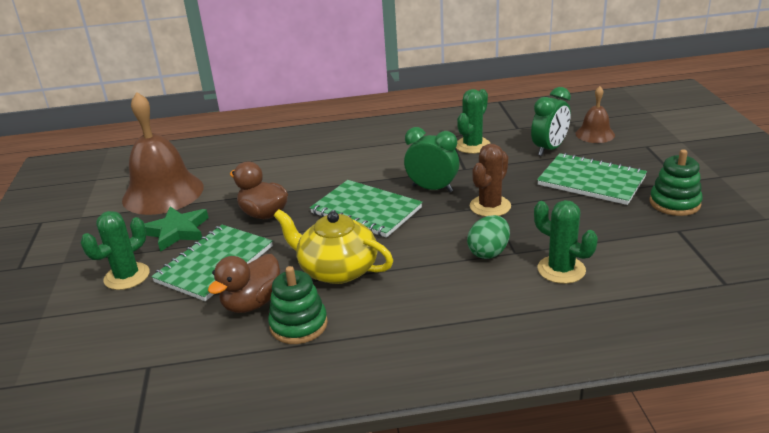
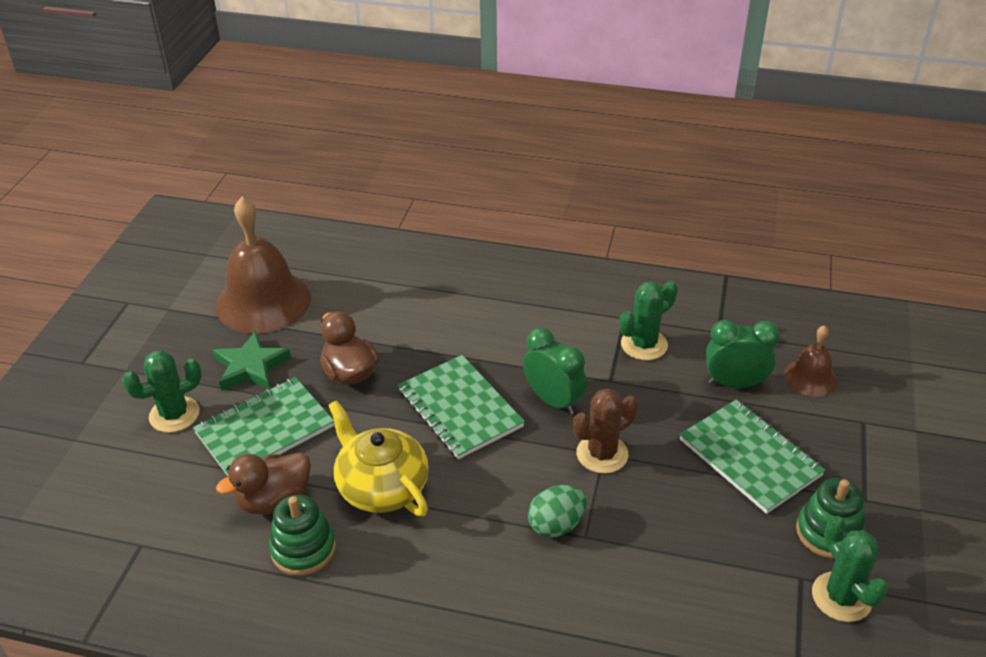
camera: 20 degrees right, 10 degrees up
green clock [531,87,571,156] -> green clock turned 150 degrees counterclockwise [706,320,780,388]
green cactus [534,200,598,284] -> green cactus moved to [812,516,888,622]

